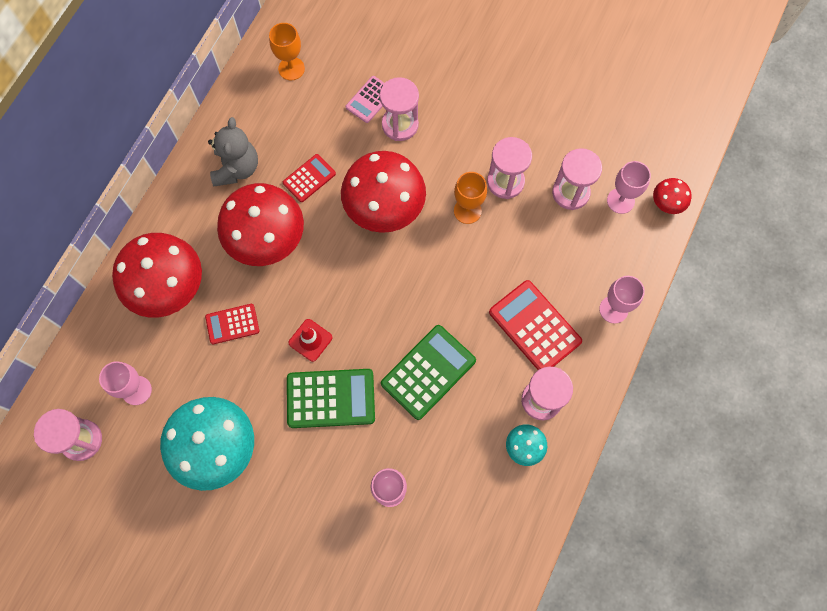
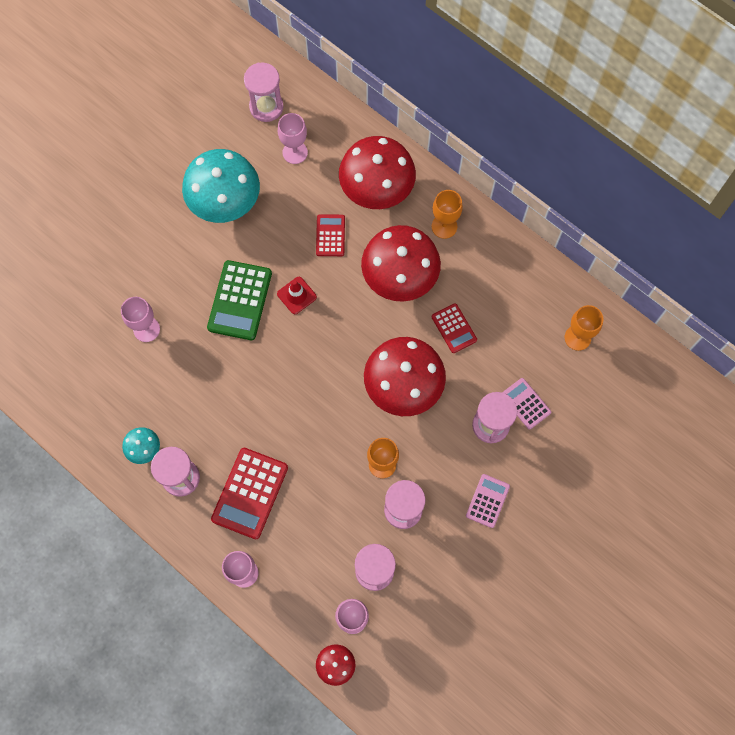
camera: 105 degrees right, 0 degrees up
grey teddy bear [208,117,258,186] -> none
green calculator [381,325,476,420] -> none
red calculator [489,280,582,370] -> red calculator turned 135 degrees clockwise [211,448,288,539]
none -> orange goblet [432,190,463,239]
none -> pink calculator [466,474,510,528]

